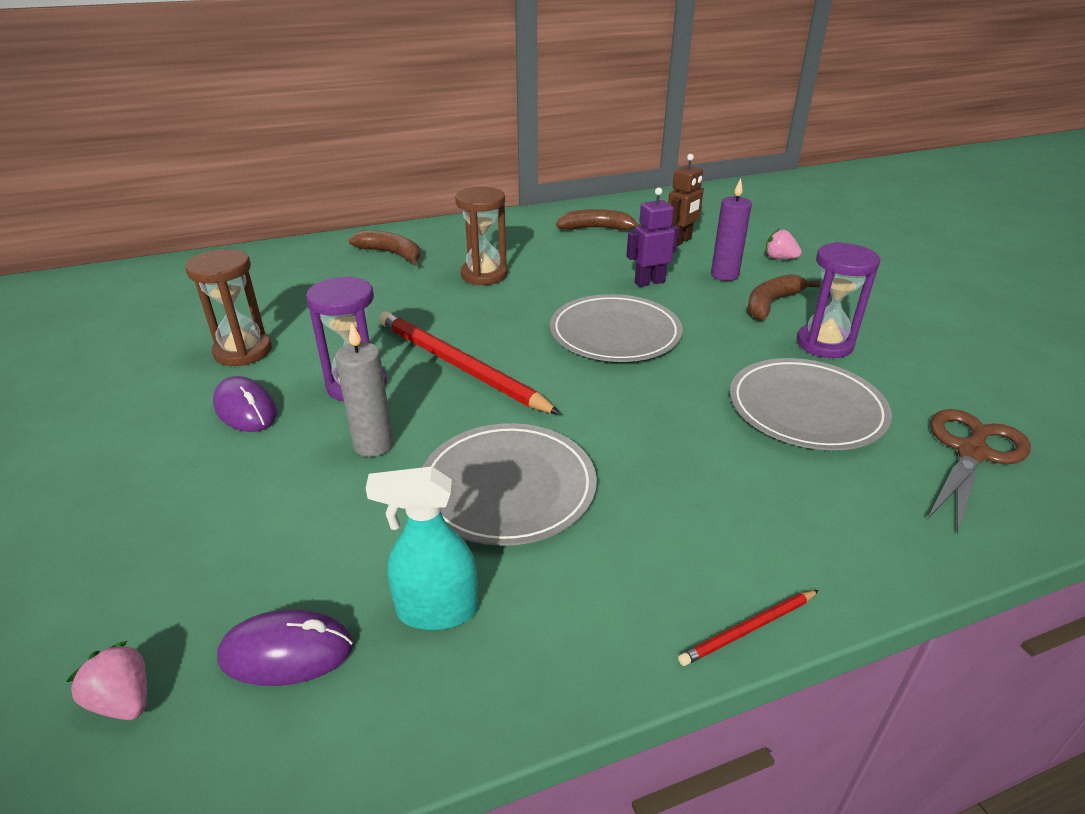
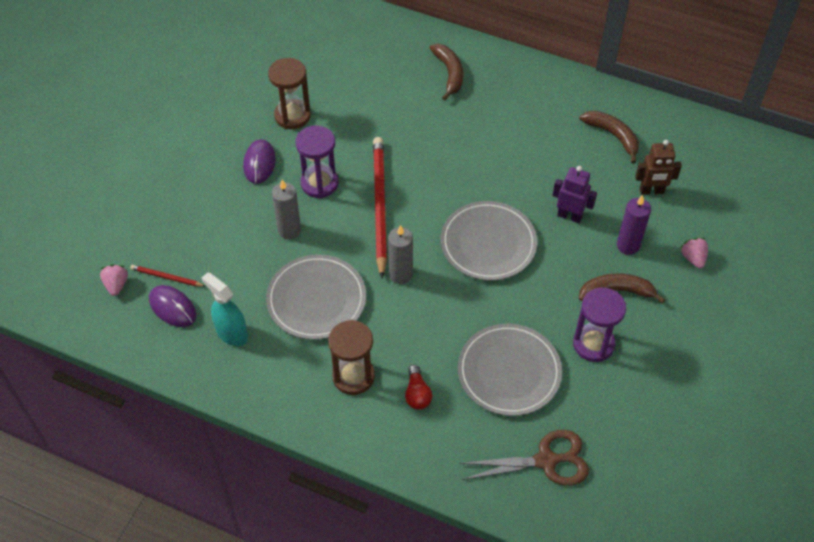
camera: 45 degrees right, 20 degrees up
brown hourglass [455,187,507,285] -> brown hourglass moved to [328,320,375,395]
red pencil [678,590,819,666] -> red pencil moved to [130,265,205,287]
none -> grey candle [388,225,413,284]
none -> red light bulb [405,365,432,410]

